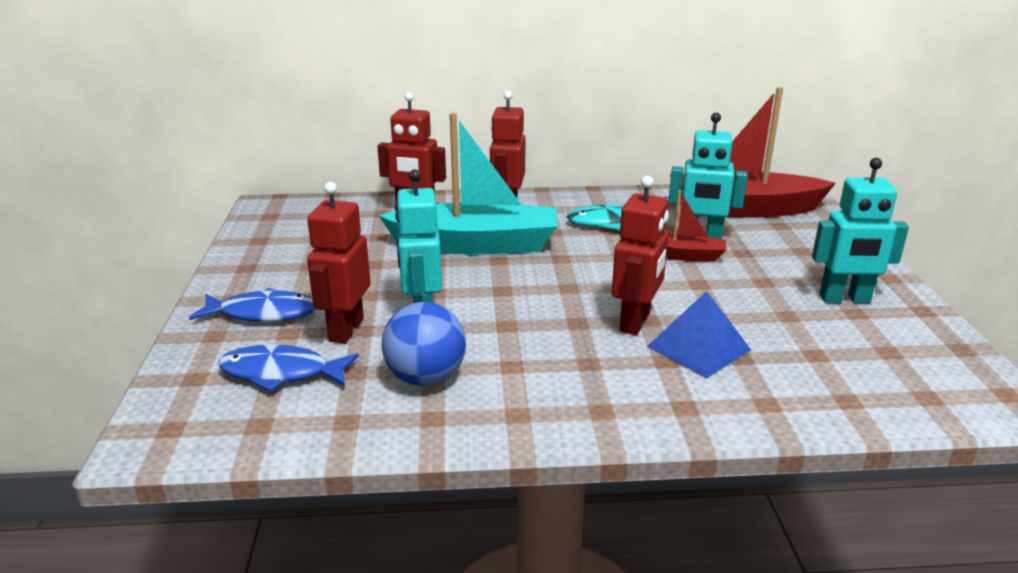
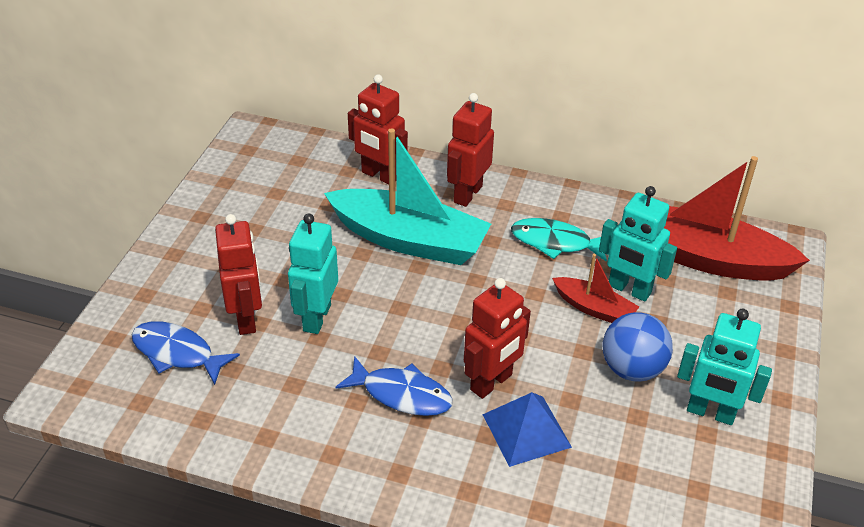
camera: 20 degrees right, 15 degrees up
blue fish [189,288,315,322] -> blue fish moved to [336,356,453,416]
red robot [307,182,371,343] -> red robot turned 135 degrees clockwise [215,214,262,335]
blue ball [382,302,466,386] -> blue ball moved to [603,312,673,382]

